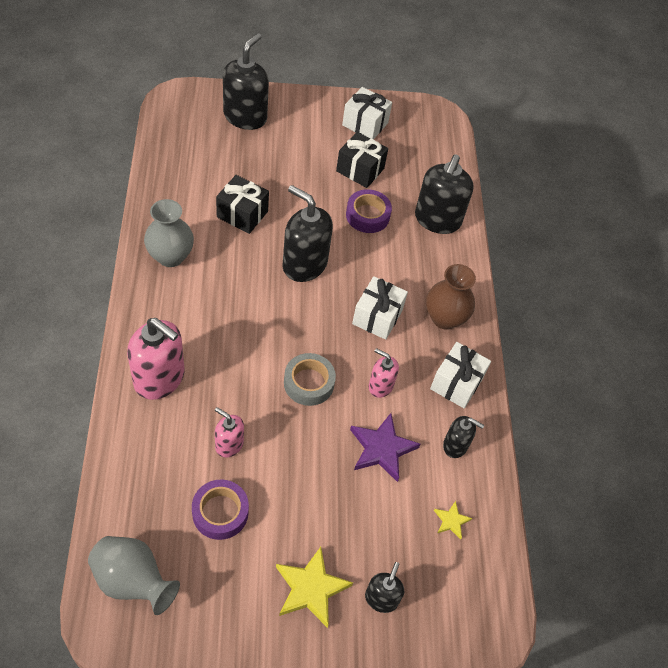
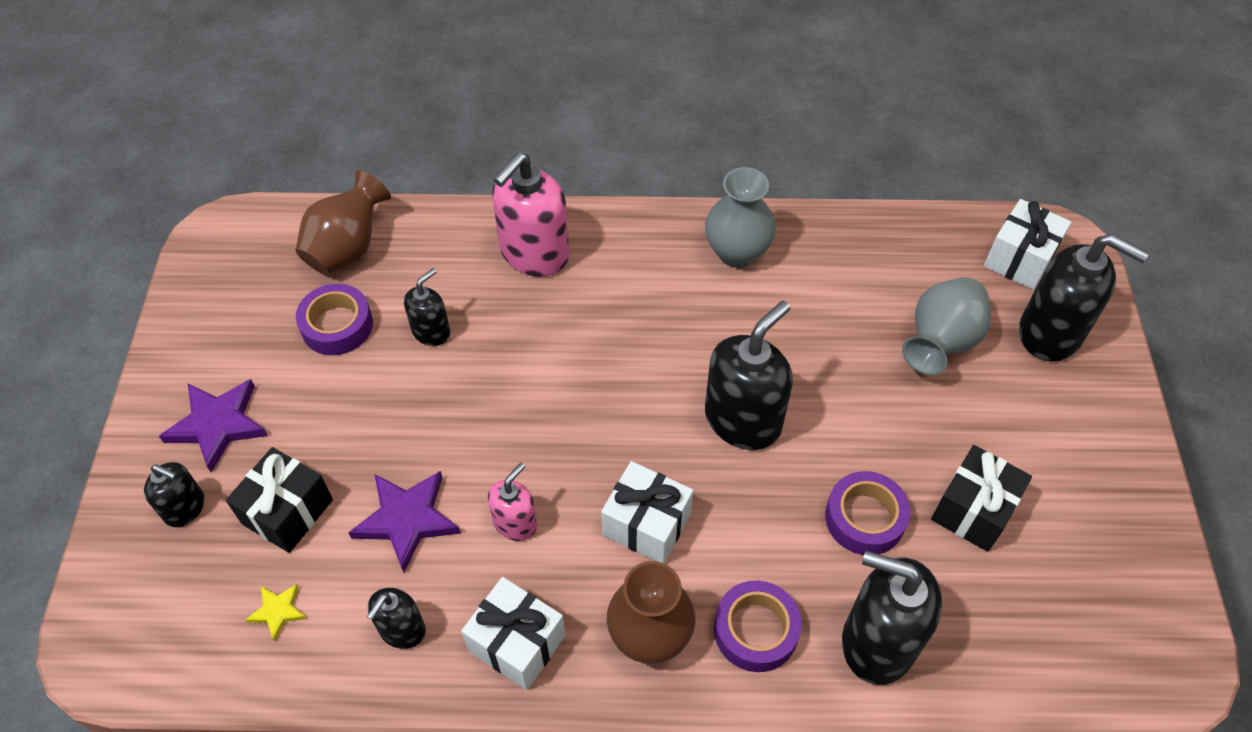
camera: 100 degrees right, 0 degrees up
grey vase [88,536,180,615] -> grey vase moved to [902,277,991,375]
pink soap dispenser [215,407,244,457] -> black soap dispenser [404,268,450,346]
black gift [216,175,269,234] -> black gift moved to [226,447,333,553]
yellow star [276,547,353,628] -> purple star [159,379,268,472]
grey tape [284,353,336,406] -> none
white gift [342,87,392,139] -> white gift moved to [984,199,1071,290]
none -> brown vase [295,170,391,275]
none -> purple tape [714,580,802,672]

